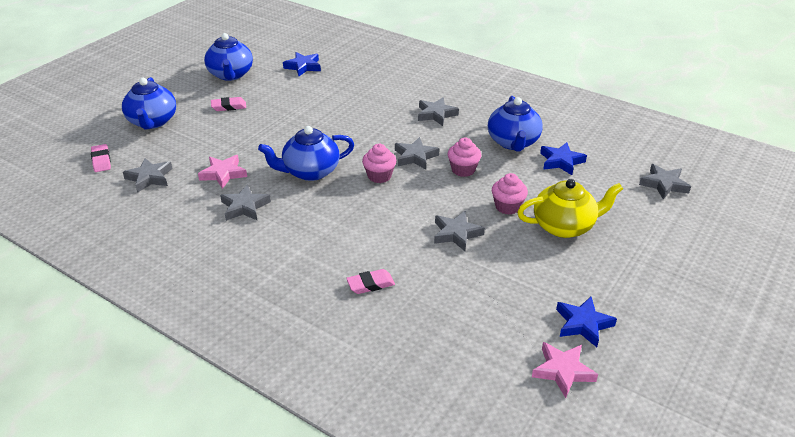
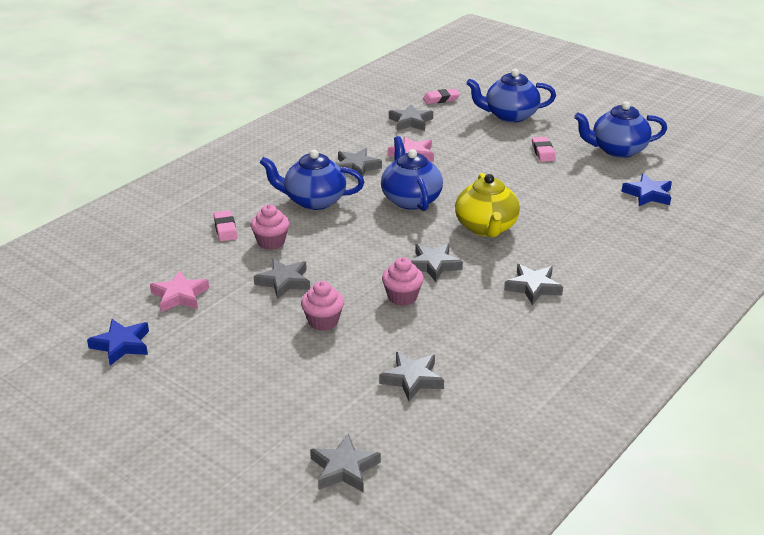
camera: 95 degrees right, 5 degrees down
pink cupcake [362,144,396,183] -> pink cupcake moved to [251,204,289,250]
blue teapot [488,96,543,151] -> blue teapot moved to [260,150,364,210]
yellow teapot [517,179,623,238] -> yellow teapot moved to [455,173,520,237]
pink star [532,342,598,398] -> pink star moved to [150,270,209,312]
blue star [540,142,587,175] -> grey star [379,352,444,402]

